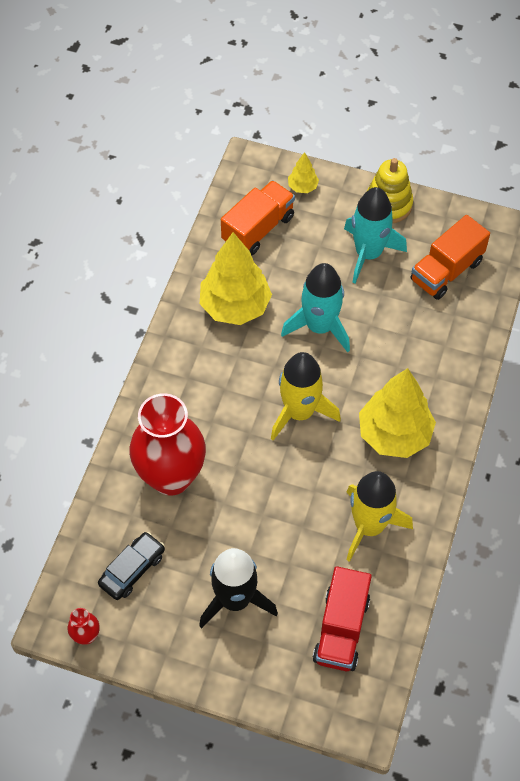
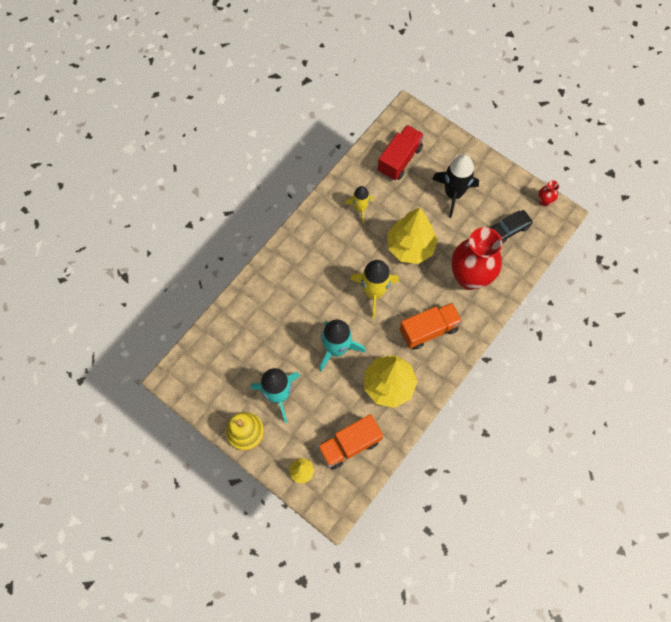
camera: 160 degrees left, 10 degrees up
yellow rocket [346,471,413,562] -> yellow rocket [345,186,374,224], size x0.61
yellow tree [359,368,436,458] -> yellow tree moved to [387,208,438,264]
orange truck [411,215,490,300] -> orange truck moved to [399,303,463,350]

